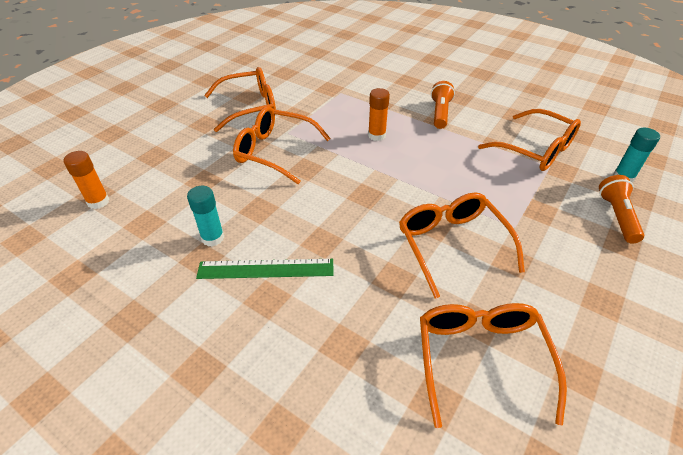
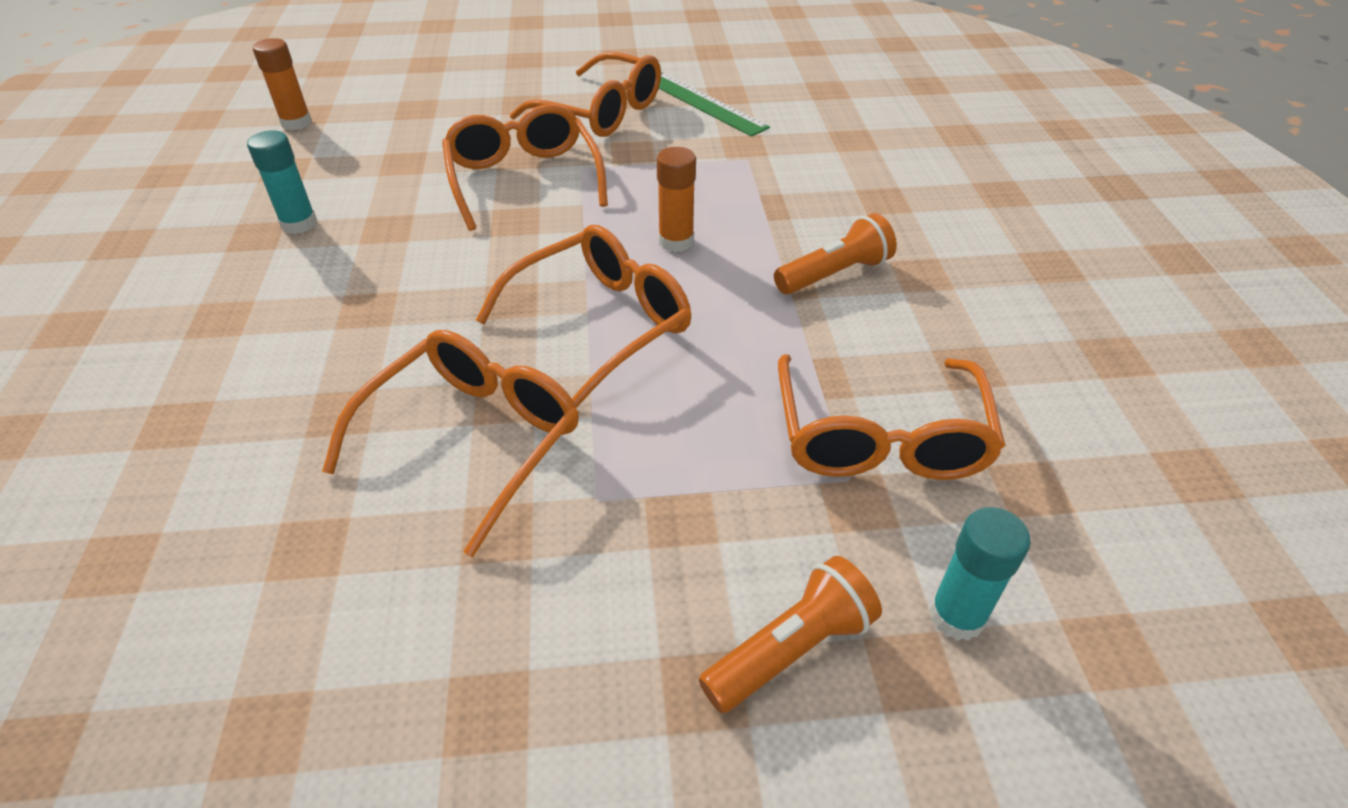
camera: 50 degrees right, 0 degrees up
green ruler [196,259,334,279] -> green ruler moved to [659,72,770,137]
orange glasses [420,303,567,428] -> orange glasses moved to [476,225,691,408]

